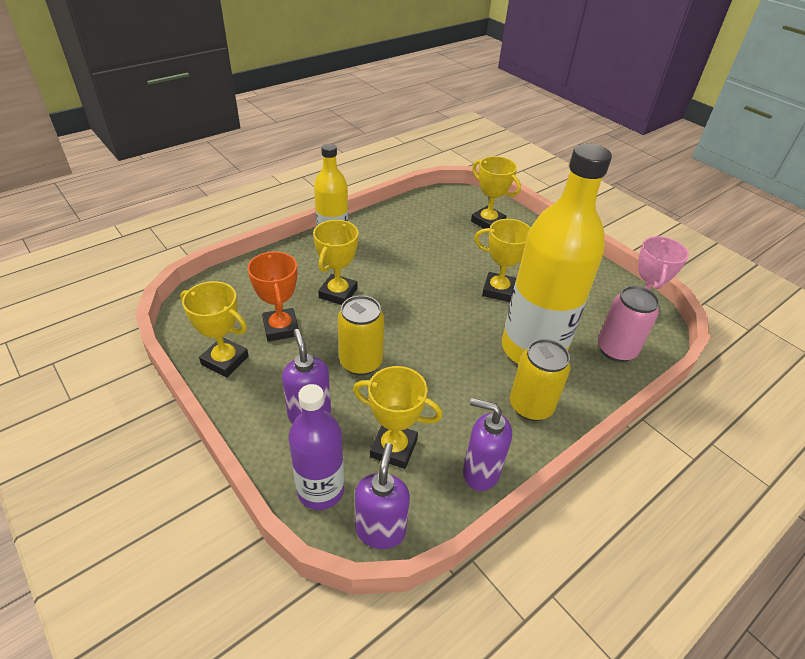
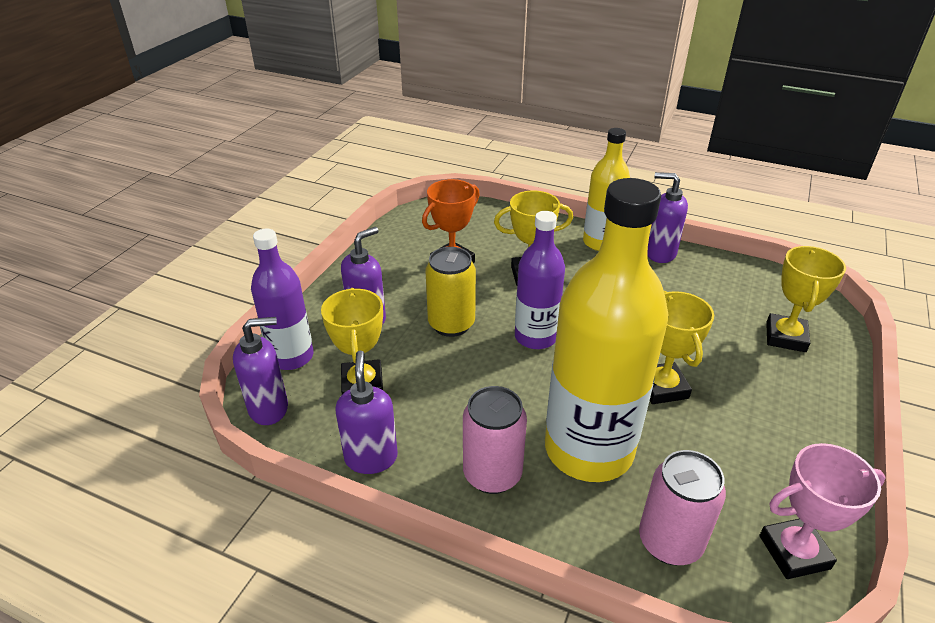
camera: 65 degrees right, 5 degrees down
yellow trophy [180,281,249,377] -> none
yellow can [510,339,571,421] -> pink can [463,386,527,494]
none -> purple bottle [515,211,565,349]
none -> purple soap dispenser [648,172,688,263]

